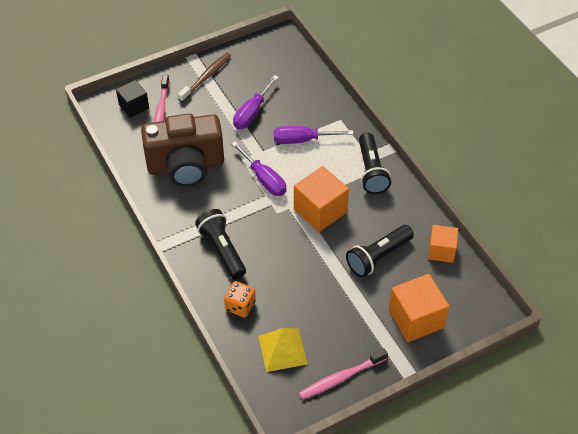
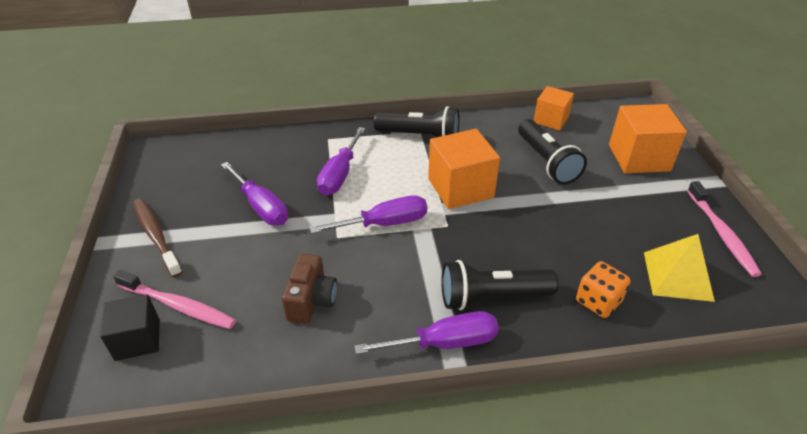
camera: 70 degrees left, 10 degrees down
brown camera [141,113,224,187] -> brown camera [282,254,338,324], size x0.48
none -> purple screwdriver [355,311,499,354]

